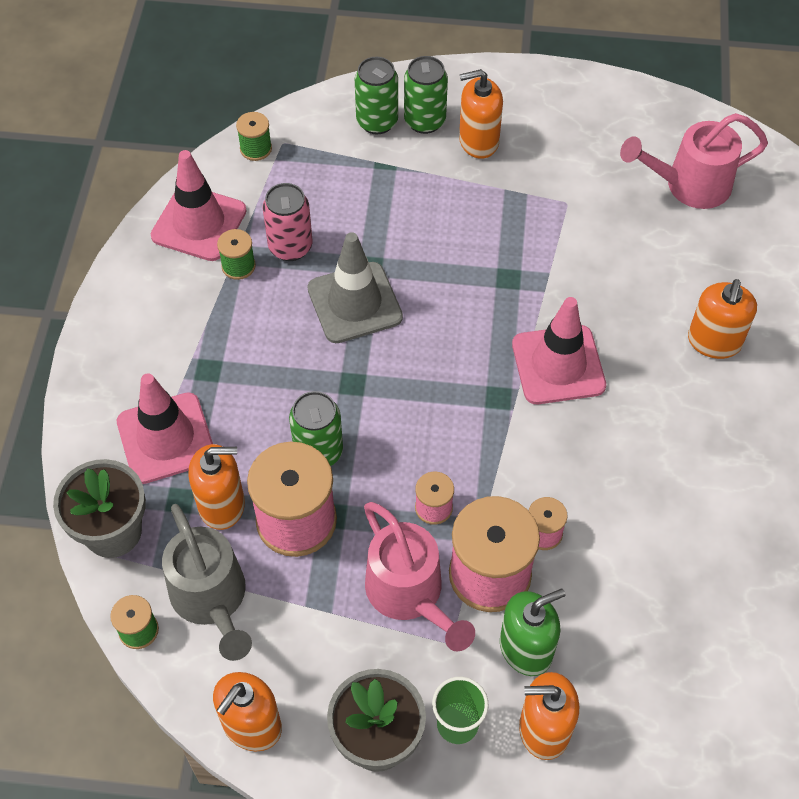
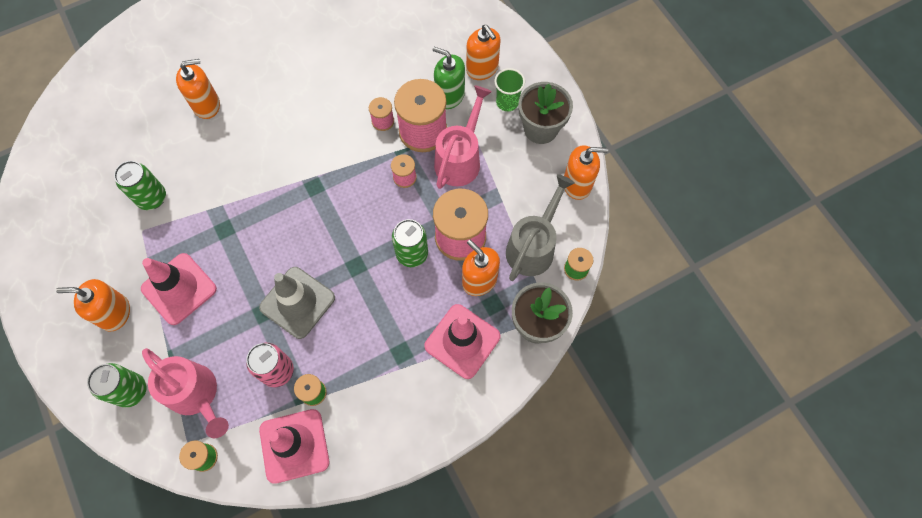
camera: 125 degrees left, 10 degrees up
green can [404,56,448,134] -> green can moved to [114,161,166,210]
orange soap dispenser [459,69,503,159] -> orange soap dispenser turned 135 degrees clockwise [56,279,130,332]
pink traffic cone [512,297,606,404] -> pink traffic cone moved to [141,253,217,325]
pink watering can [620,113,768,209] -> pink watering can moved to [142,348,229,438]

